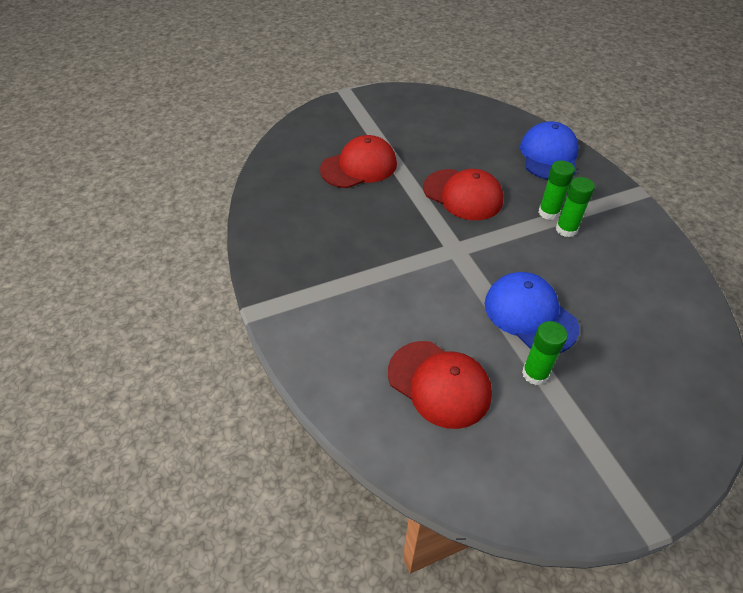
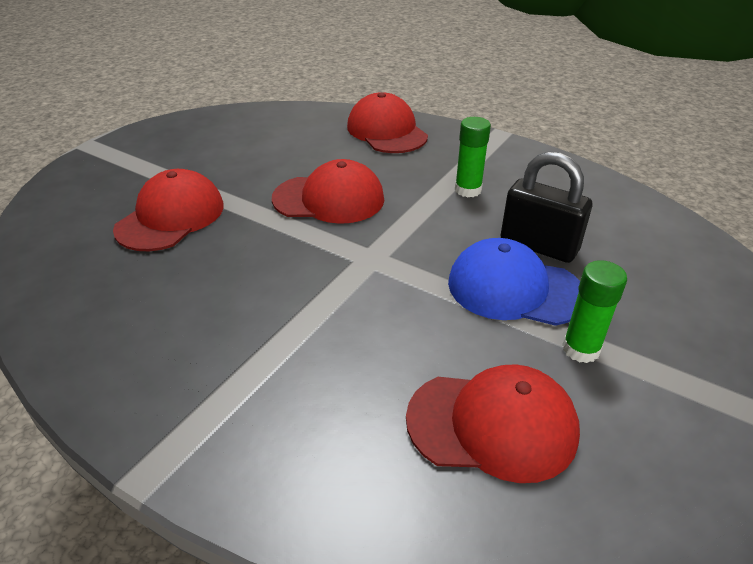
camera: 35 degrees left, 10 degrees down
blue cap [520,121,579,180] -> red cap [347,92,428,153]
green glue stick [538,161,575,220] -> none
none -> black padlock [500,151,592,263]

